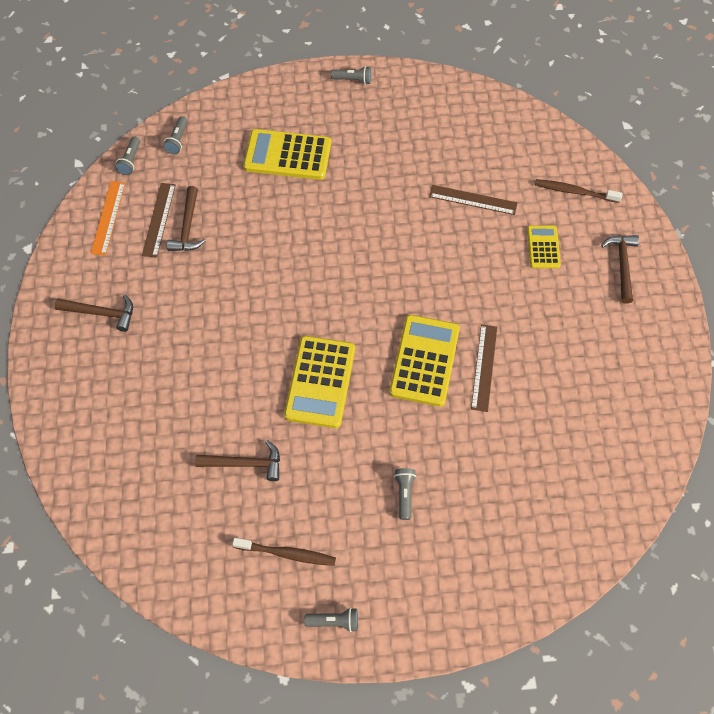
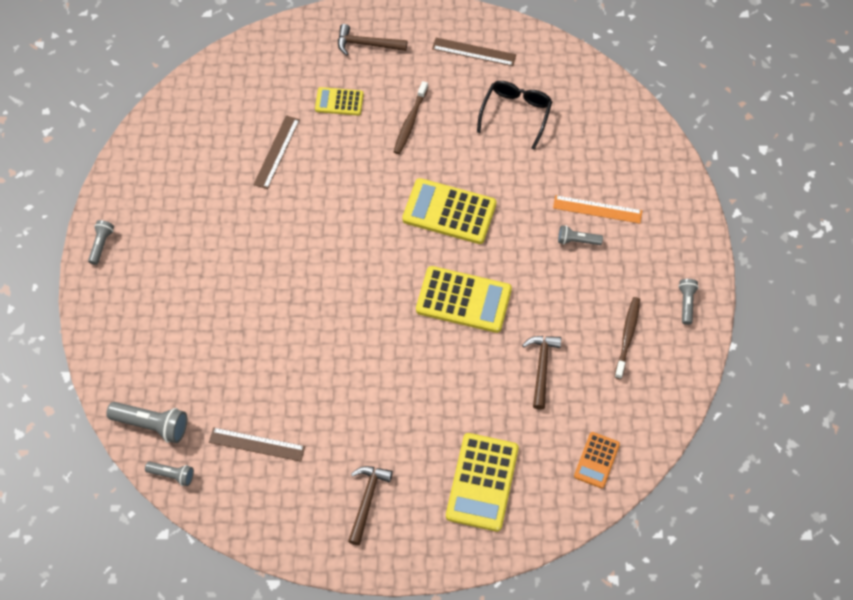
camera: 85 degrees left, 0 degrees up
orange ruler [91,181,125,256] -> orange ruler moved to [553,195,642,224]
grey flashlight [163,116,188,154] -> grey flashlight [106,402,187,443], size x1.68
brown hammer [167,186,205,251] -> none
yellow calculator [243,129,331,180] -> yellow calculator moved to [446,433,519,531]
brown ruler [471,324,497,412] -> brown ruler moved to [432,38,516,66]
brown toothbrush [535,179,623,203] -> brown toothbrush moved to [394,81,428,154]
none -> black glasses [477,81,553,150]
none -> orange calculator [574,432,620,488]

